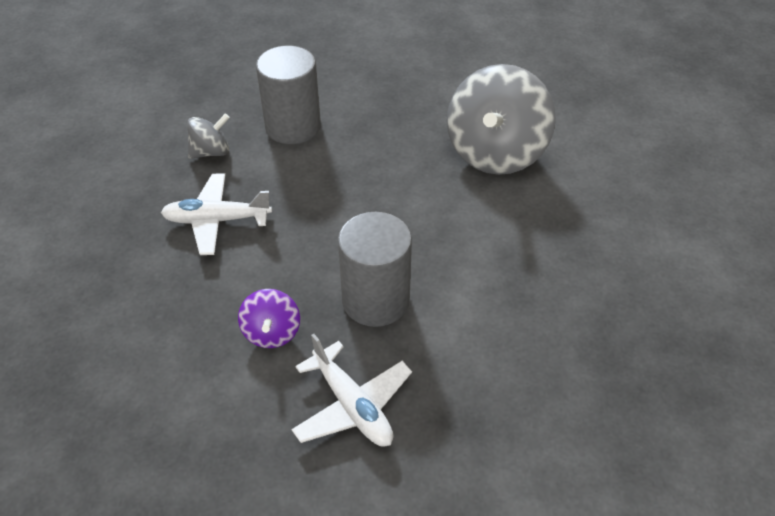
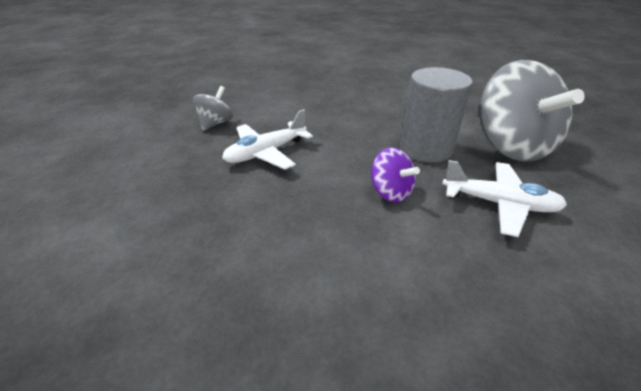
camera: 35 degrees left, 10 degrees down
grey cylinder [256,46,321,144] -> none
grey spinning top [447,64,556,175] -> grey spinning top moved to [479,60,585,162]

